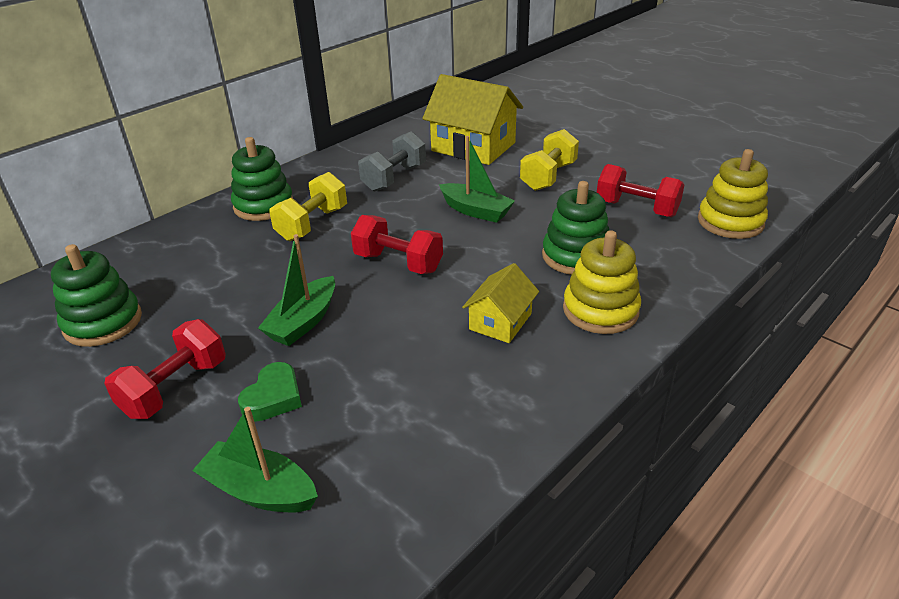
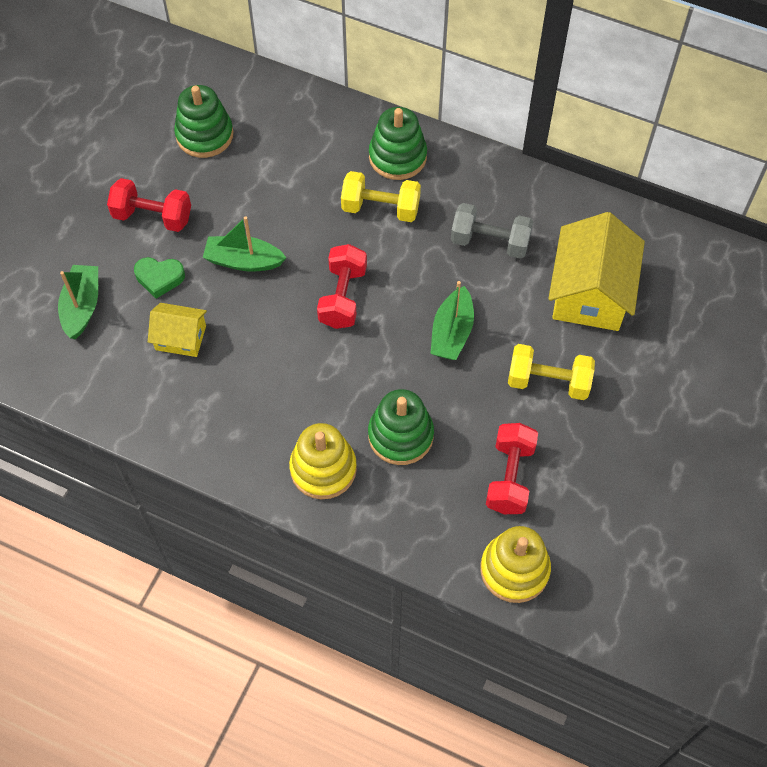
camera: 70 degrees right, 25 degrees up
yellow house [462,263,539,343] -> yellow house moved to [148,303,207,357]

